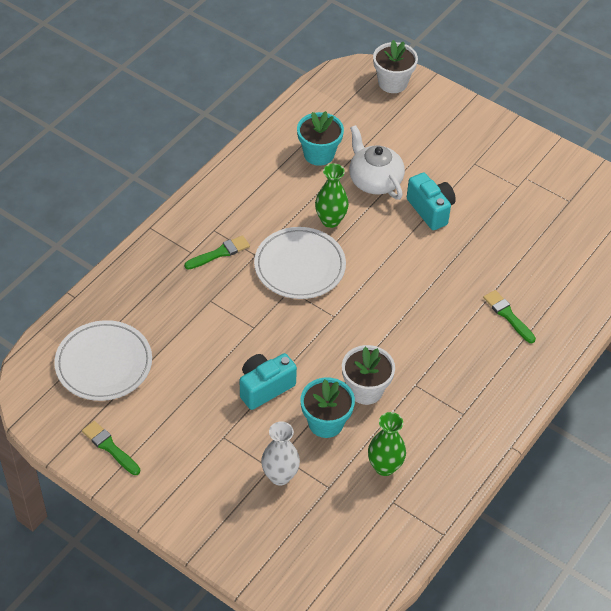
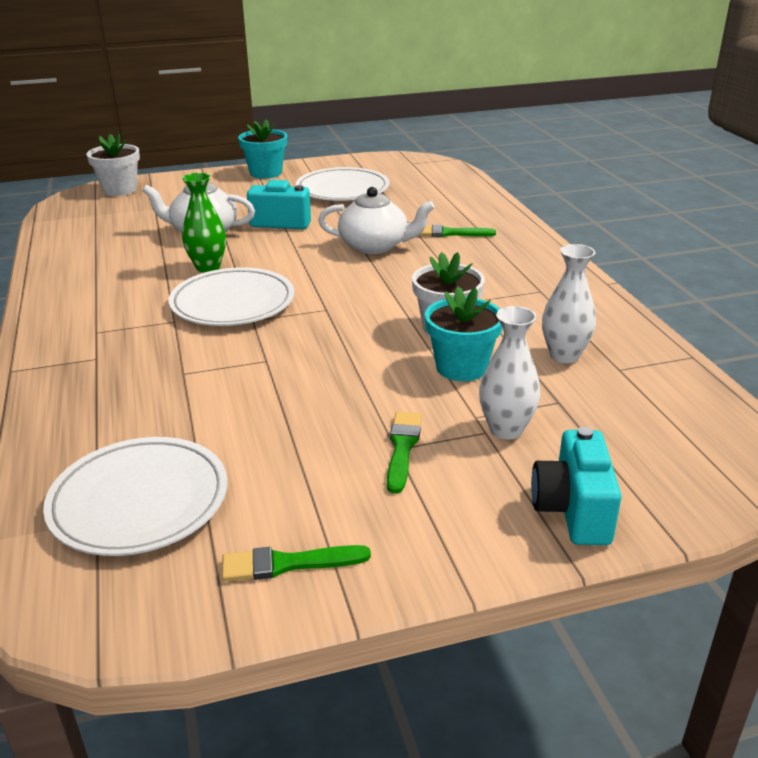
camera: 50 degrees left, 20 degrees down
green brush [184,235,250,270] -> green brush moved to [387,411,422,494]
turquoise camera [240,353,297,410] -> turquoise camera moved to [531,427,622,545]
turquoise flower pot [297,111,344,166] -> turquoise flower pot moved to [238,119,287,179]
green vase [368,412,406,476] -> white vase [542,244,596,363]
none -> white plate [296,167,390,201]
none -> white teapot [318,187,435,254]

